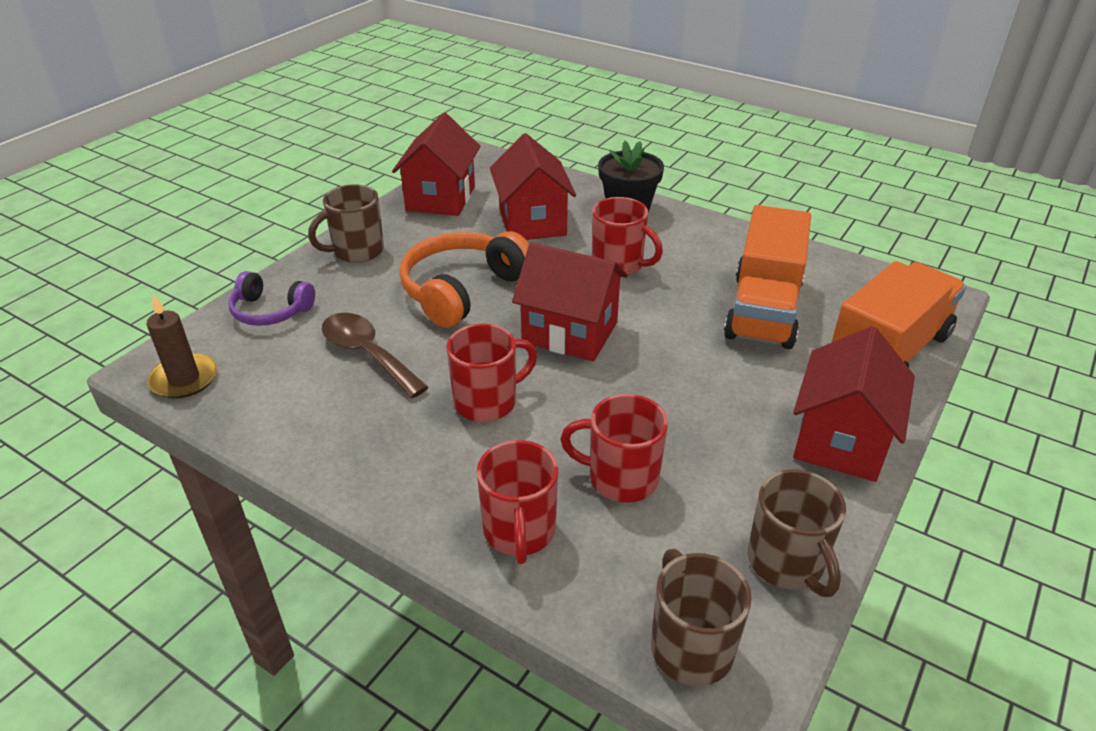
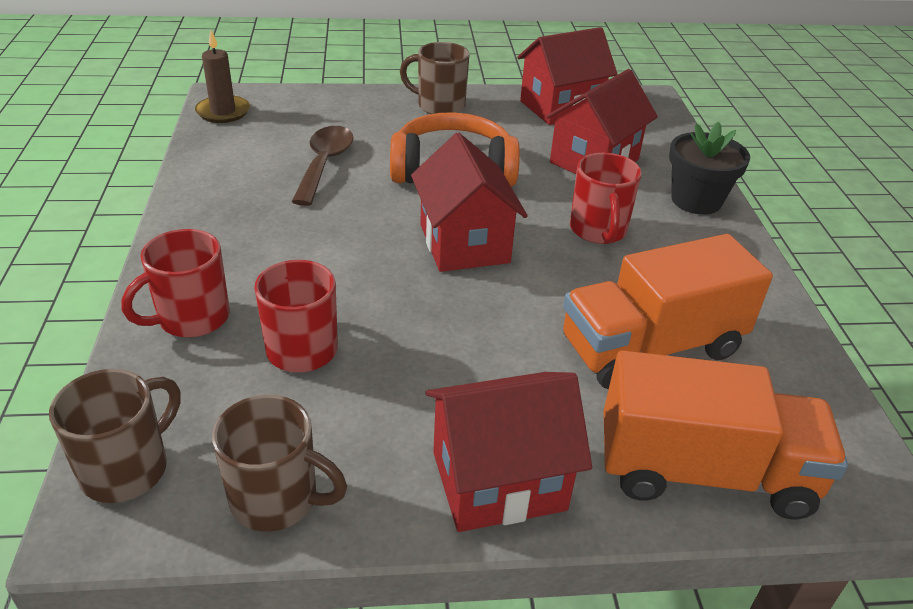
camera: 50 degrees right, 0 degrees up
purple headphones [228,271,315,326] -> none
red mug [446,324,537,422] -> none
brown mug [747,469,846,597] -> brown mug turned 105 degrees counterclockwise [212,395,347,532]

